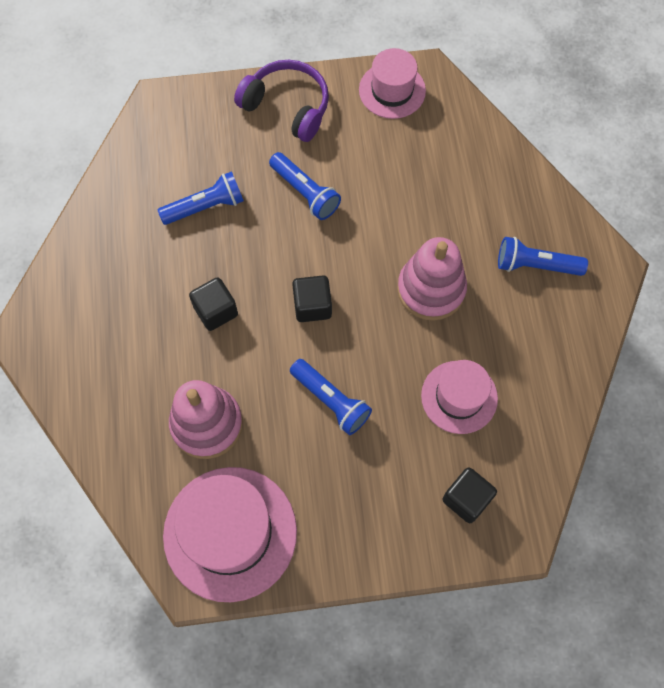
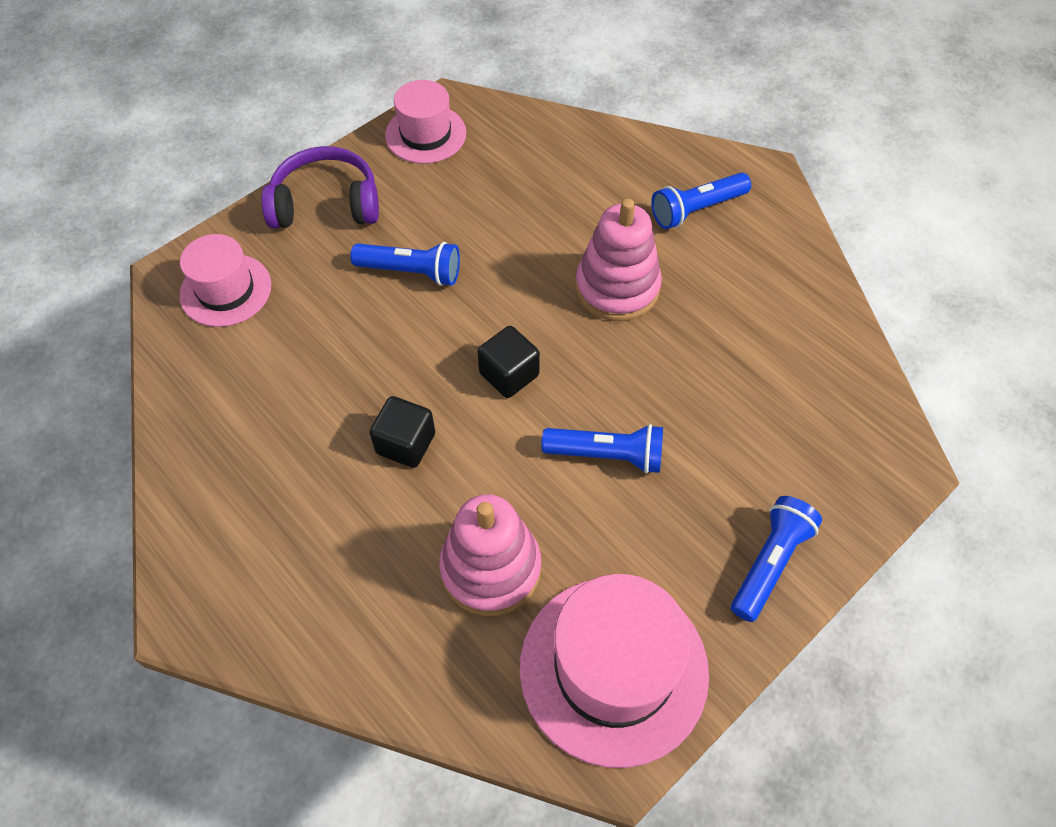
camera: 35 degrees left, 10 degrees down
blue flashlight [158,171,244,225] -> blue flashlight moved to [731,496,822,622]
pink hat [421,360,498,434] -> pink hat moved to [179,234,271,327]
black cube [442,467,497,523] -> none

